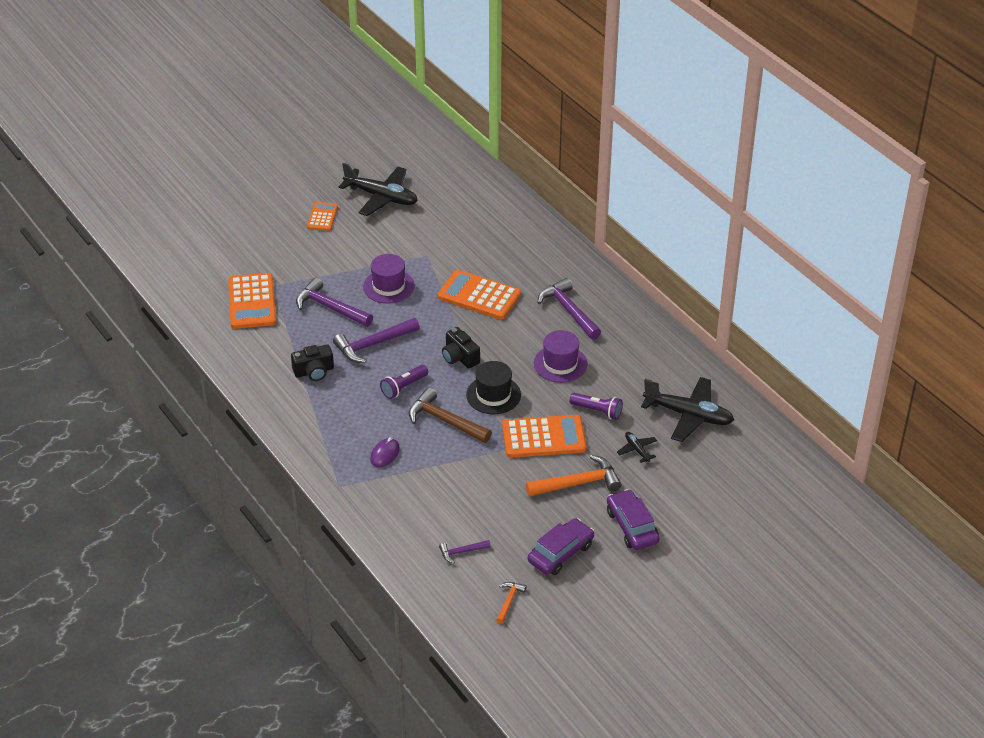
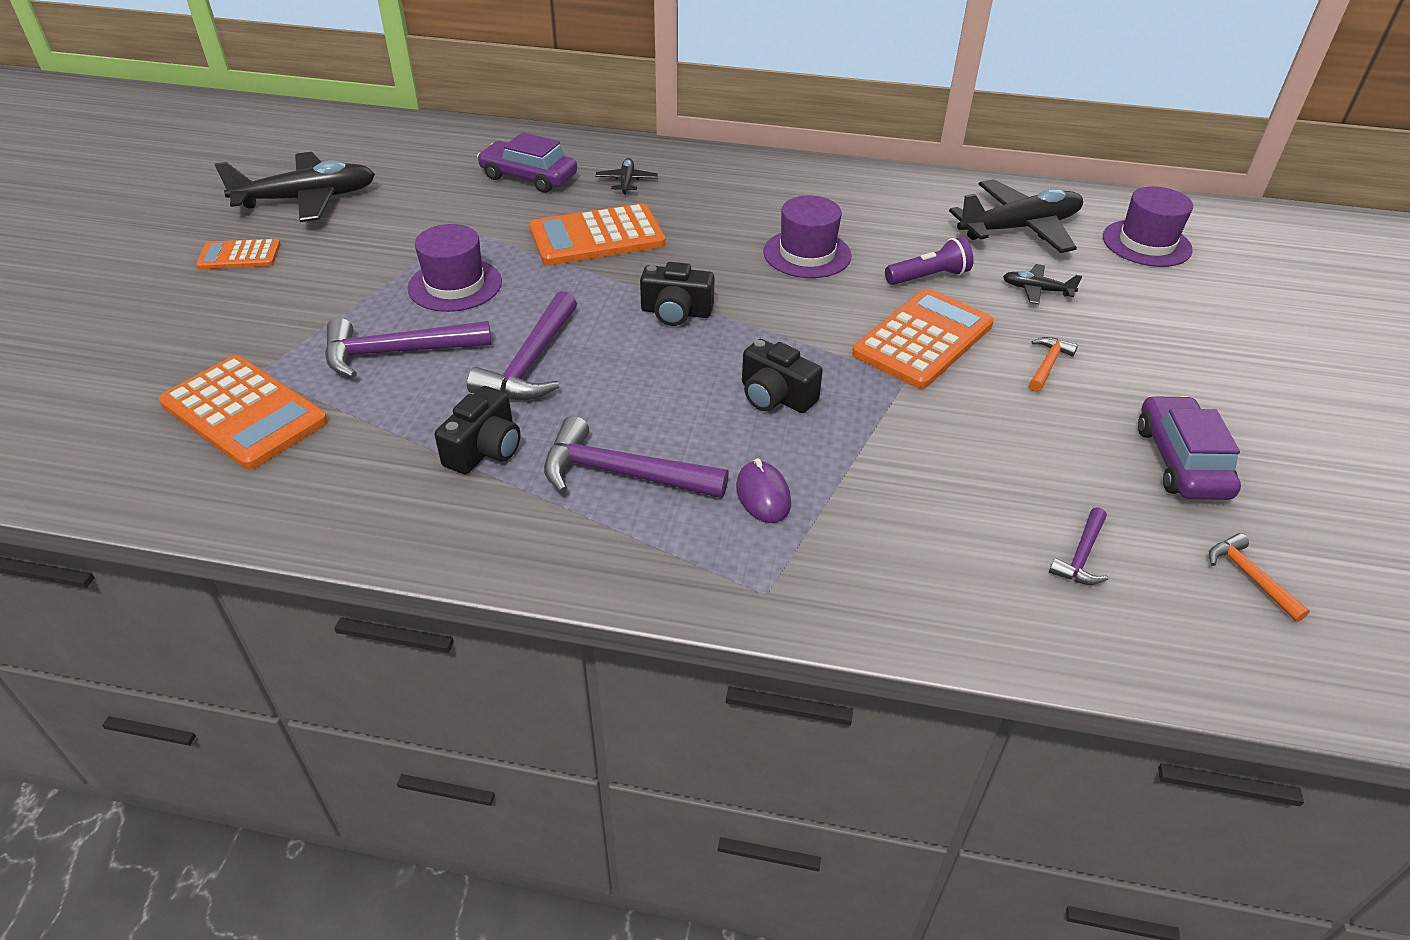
camera: 45 degrees left, 0 degrees up
orange calculator [307,202,338,231] -> orange calculator turned 60 degrees counterclockwise [196,239,281,269]
purple flashlight [380,365,428,399] -> none
brown hammer [409,388,492,443] -> black camera [742,339,823,413]
black hat [466,361,521,414] -> none
orange hammer [526,455,621,497] -> orange hammer [1029,337,1078,392], size x0.52
purple hammer [538,278,601,340] -> purple hammer moved to [544,416,729,498]
purple car [607,489,660,550] -> purple car moved to [477,132,577,193]
none -> black plane [595,158,658,194]
none -> purple hat [1103,186,1193,267]

